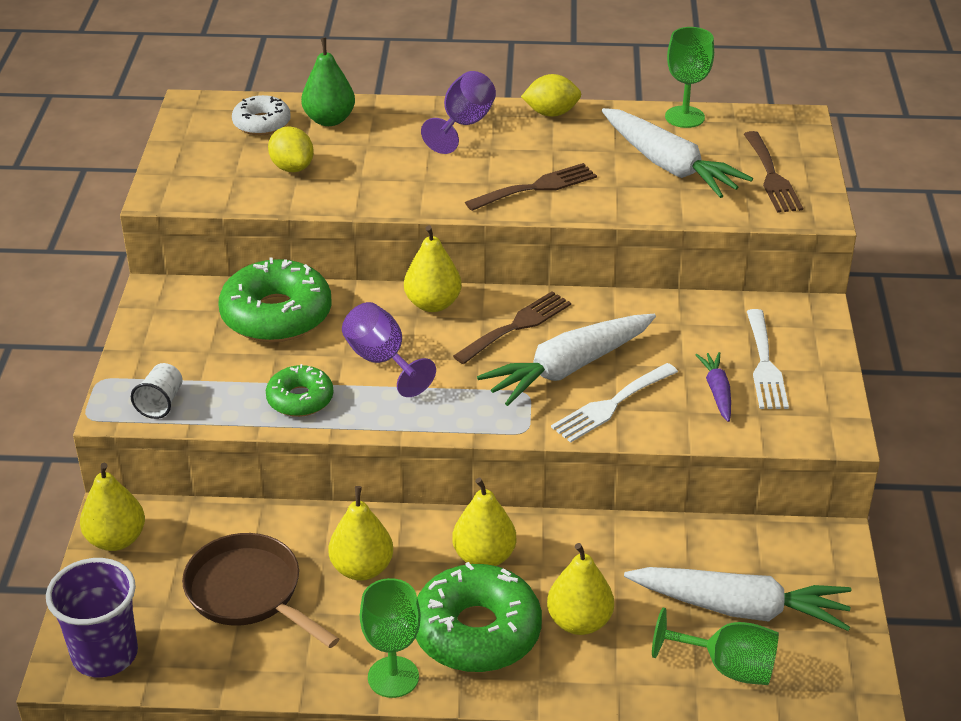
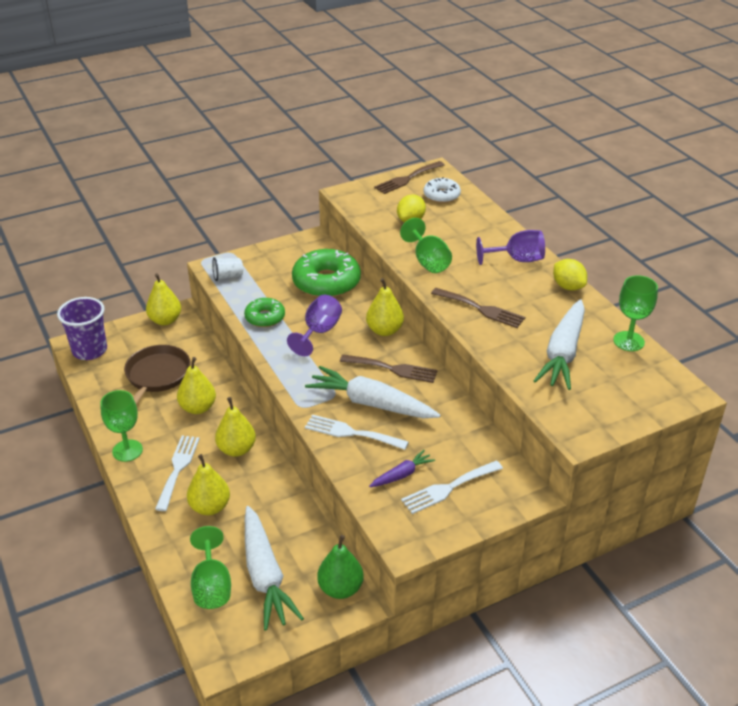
camera: 60 degrees right, 0 degrees up
green pear [301,38,355,126] -> green pear moved to [317,535,363,599]
green donut [416,562,542,673] -> white fork [155,436,200,511]
brown fork [744,131,803,213] -> brown fork moved to [374,161,445,194]
none -> green goblet [400,218,452,273]

